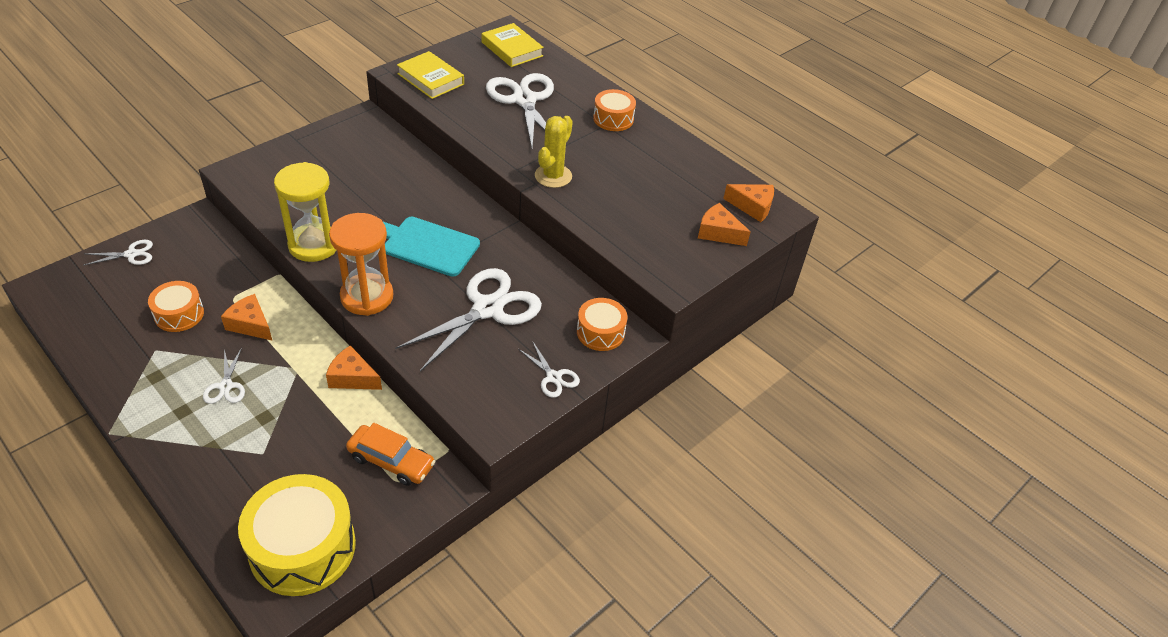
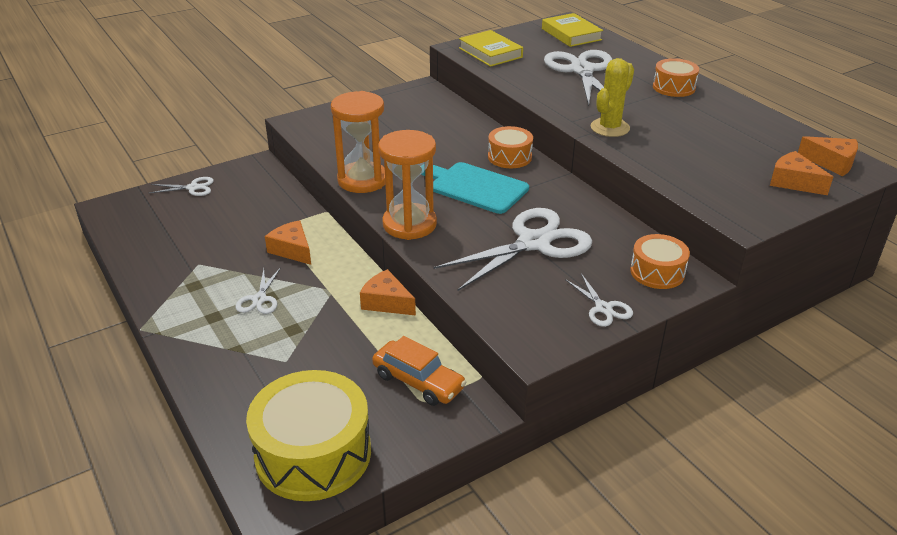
camera: 15 degrees right, 10 degrees down
orange drum [148,281,204,332] -> orange drum moved to [488,126,533,168]
yellow hourglass [274,162,337,262] -> orange hourglass [331,91,385,193]

